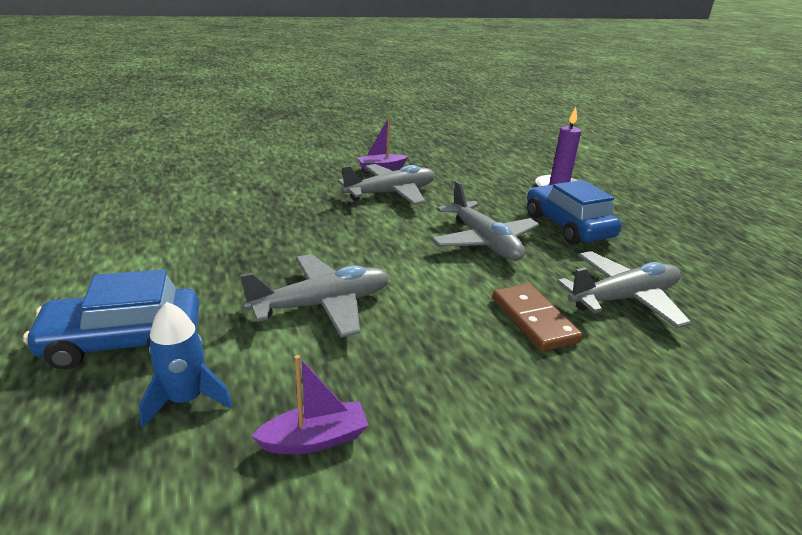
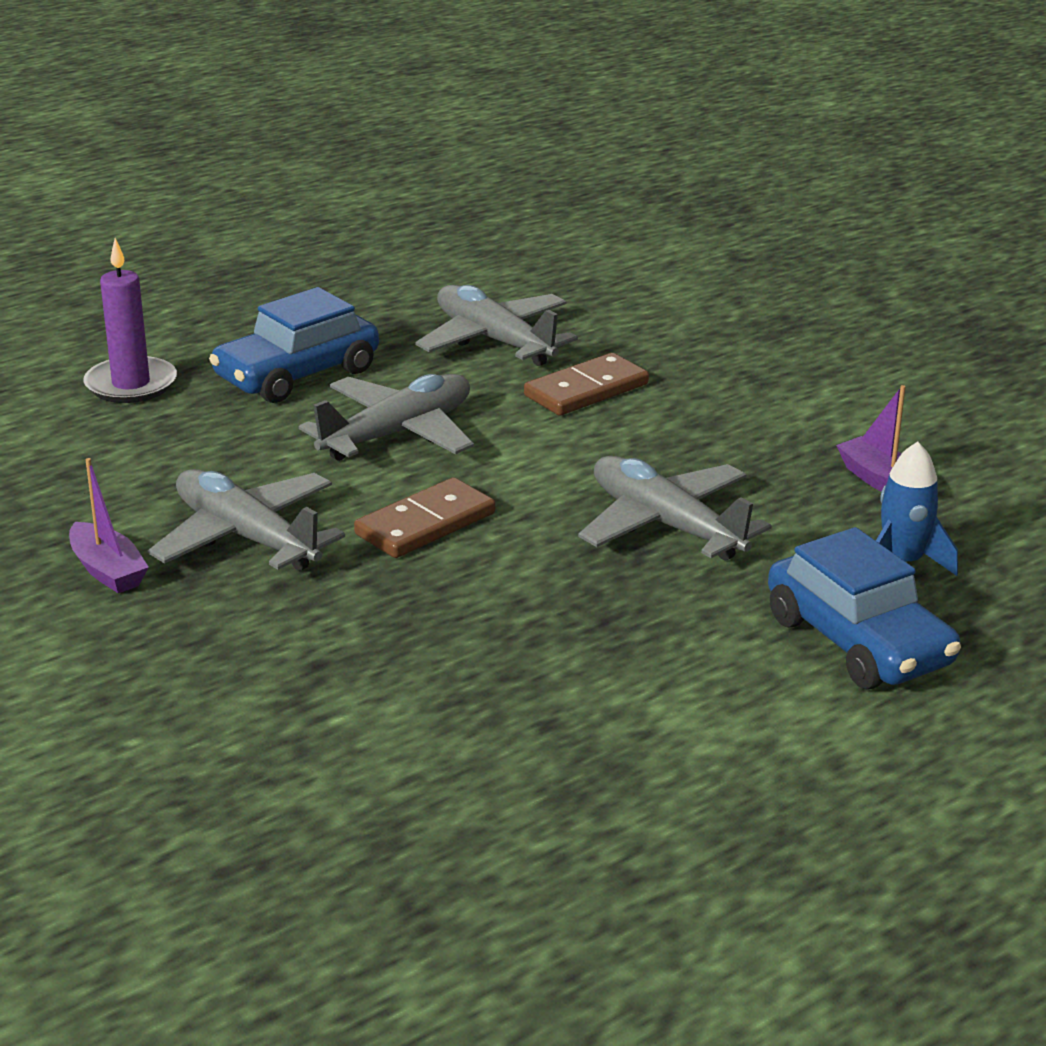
camera: 105 degrees left, 0 degrees up
none -> brown domino [354,477,495,558]

